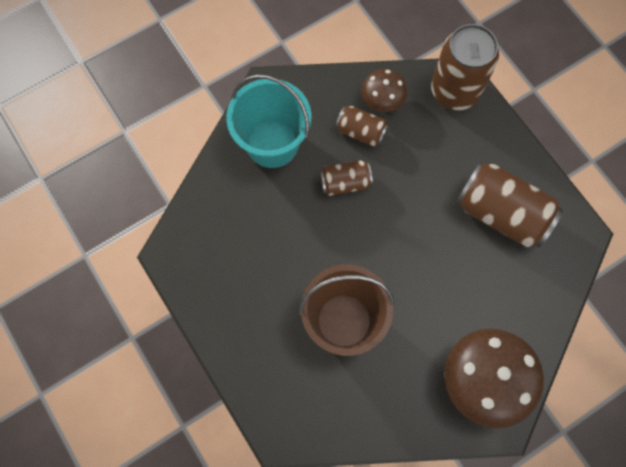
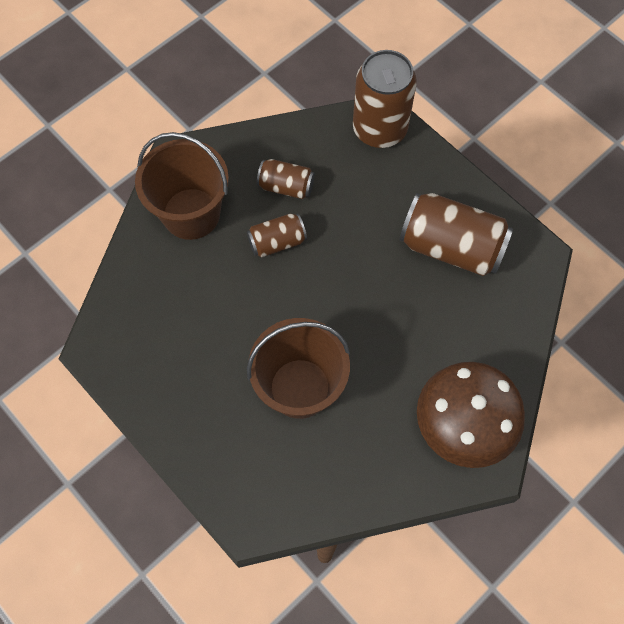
camera: 10 degrees left, 5 degrees down
turquoise bucket [226,74,311,168] -> brown bucket [135,132,229,240]
brown mushroom [361,69,407,112] -> none

